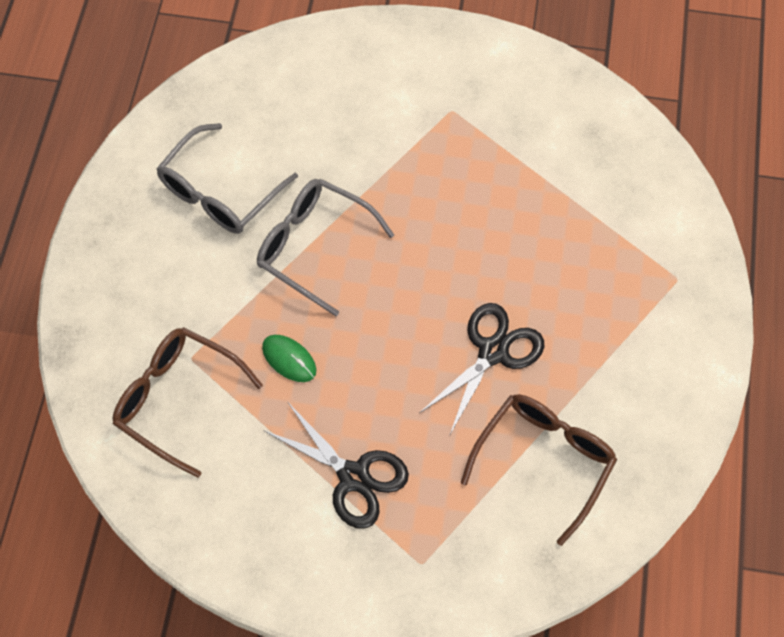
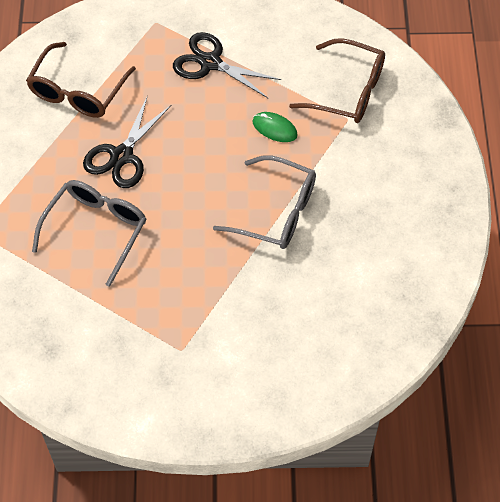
camera: 170 degrees right, 5 degrees down
grey glasses [156,123,298,234] -> grey glasses moved to [32,180,146,287]

